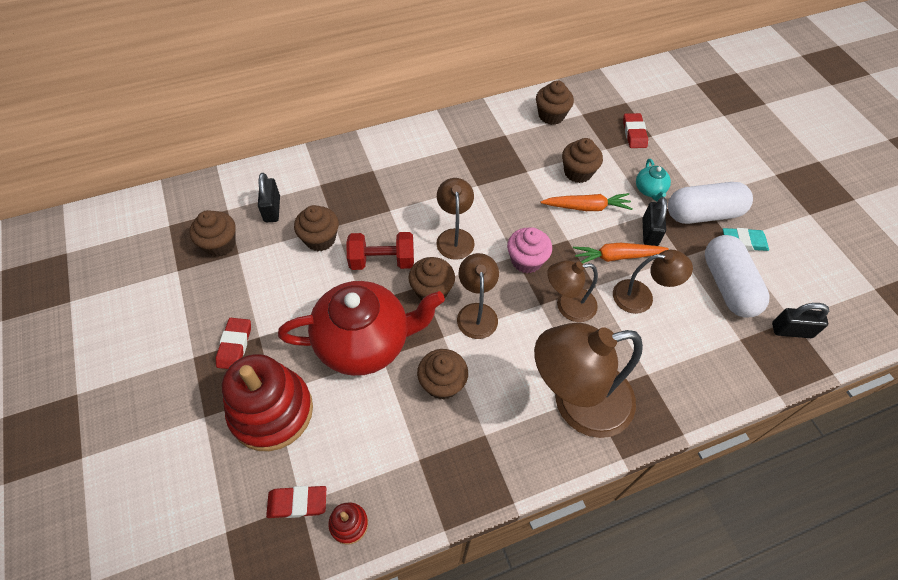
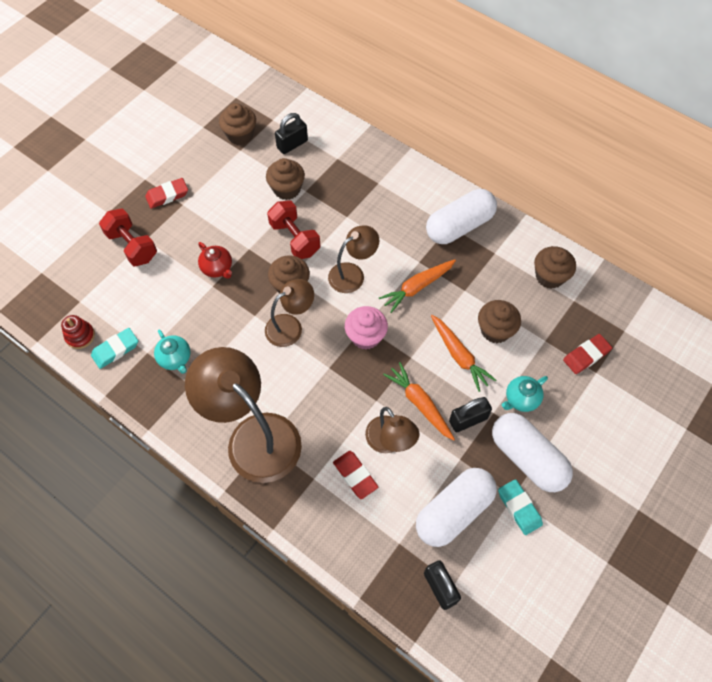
camera: 60 degrees right, 5 degrees up
red stacking toy [222,354,313,451] -> red dumbbell [99,208,157,266]
red eraser [266,486,326,518] -> red eraser moved to [333,451,378,499]
red teapot [278,281,445,376] -> red teapot [198,242,232,279], size x0.42
brown cupcake [417,349,468,400] -> none
brown lamp [547,260,598,322] -> none
none -> turquoise eraser [91,328,138,369]
none -> turquoise teapot [154,330,191,374]
none -> orange carrot [379,259,456,313]
none -> white capsule [426,189,497,244]

